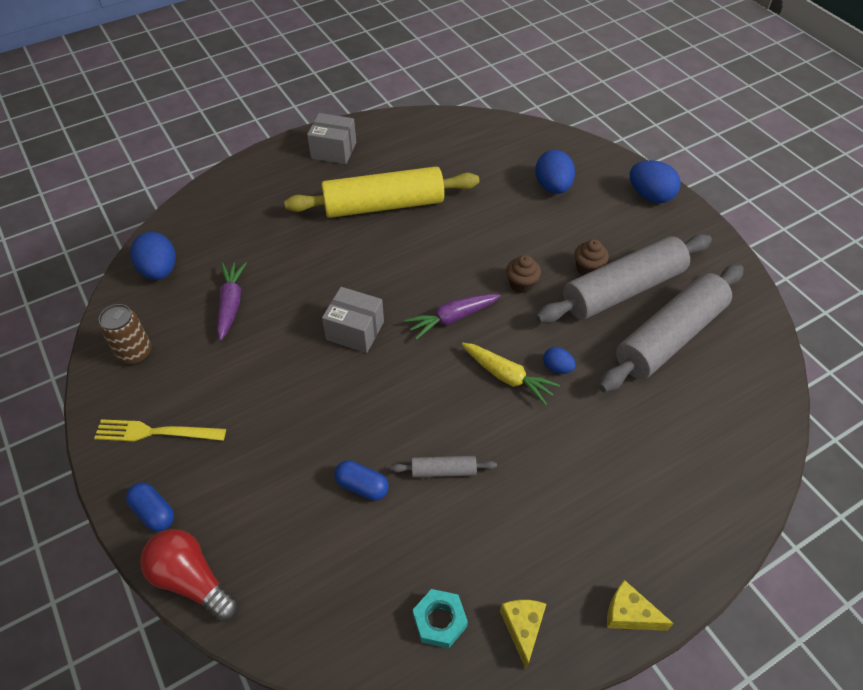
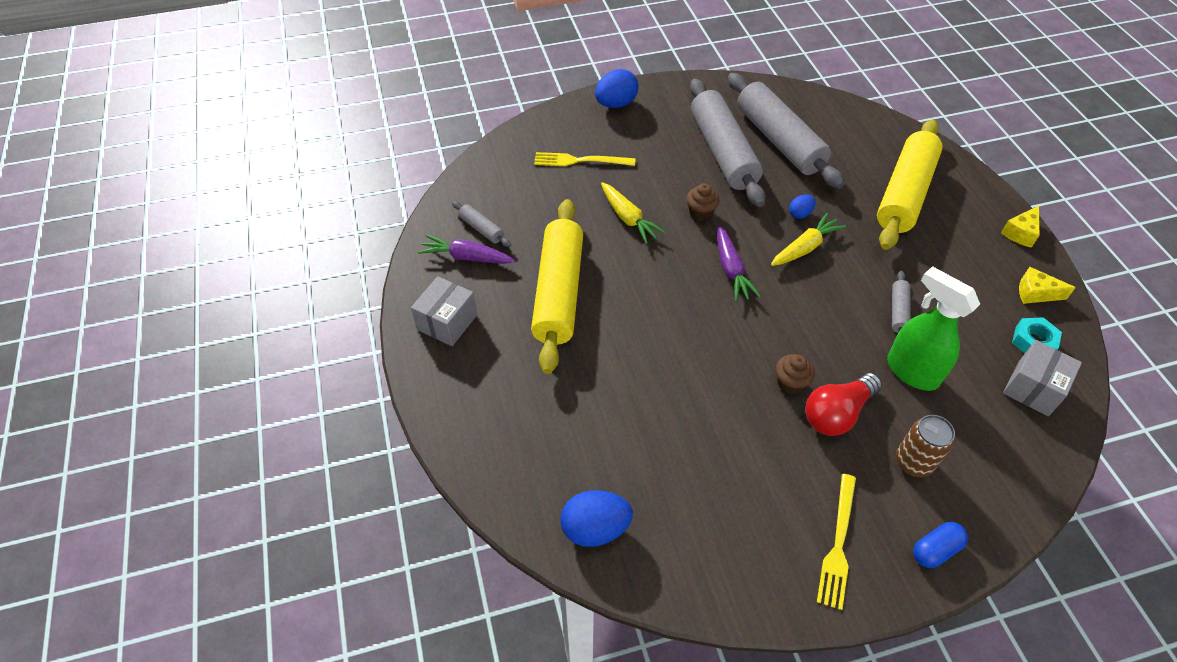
camera: 75 degrees left, 0 degrees up
brown can [99,304,151,365] -> brown can moved to [896,415,955,477]
red light bulb [140,529,239,622] -> red light bulb moved to [805,373,882,436]
purple carrot [217,262,247,341] -> purple carrot moved to [418,235,515,264]
grey box [322,287,384,353] -> grey box moved to [1003,340,1082,416]
blue capsule [334,460,389,500] -> green spray bottle [887,266,980,391]
blue egg [535,150,575,194] -> yellow fork [534,152,636,166]
brown cupcake [574,239,609,276] -> brown cupcake moved to [776,354,815,394]
none -> grey rolling pin [452,201,511,247]
none -> yellow carrot [601,182,666,244]
none -> yellow rolling pin [877,120,943,250]

